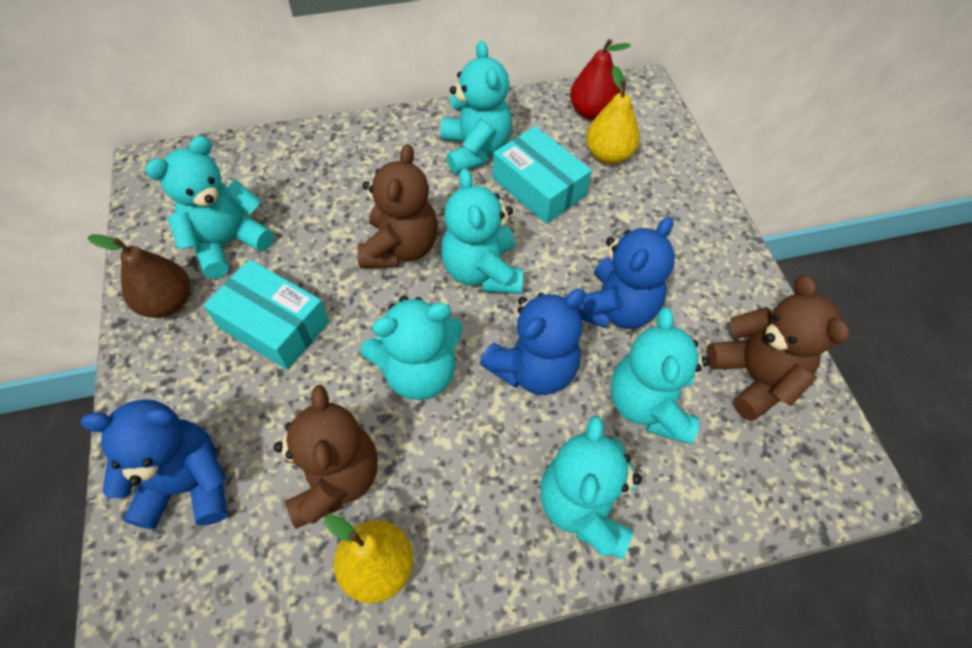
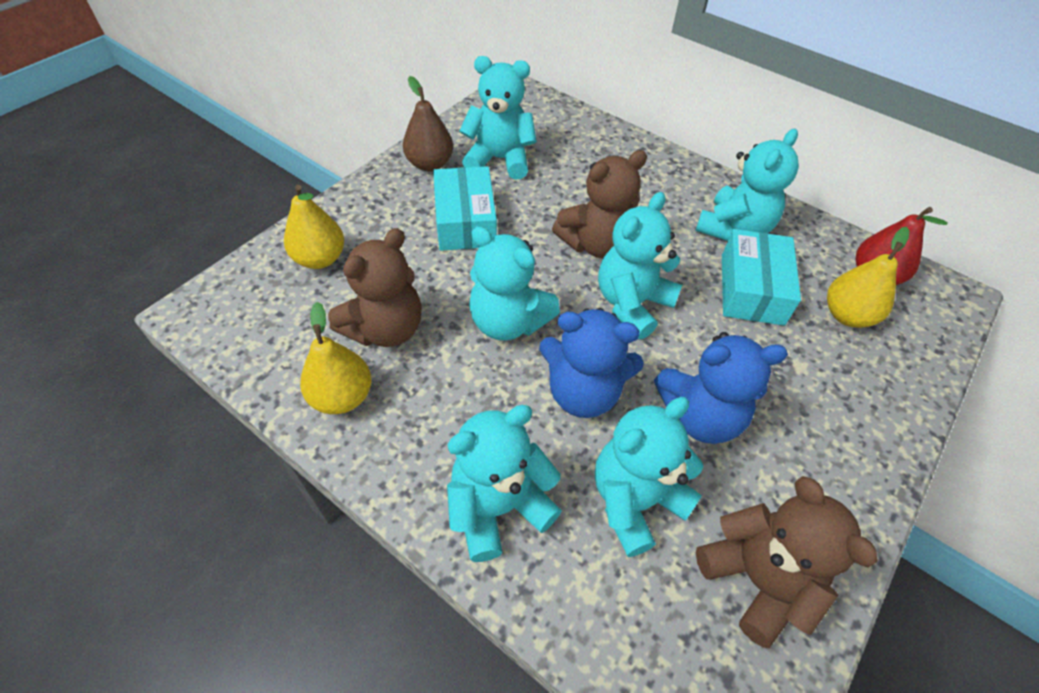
camera: 50 degrees right, 5 degrees down
blue teddy bear [81,399,227,530] -> yellow pear [284,185,344,269]
brown teddy bear [706,276,849,421] -> brown teddy bear turned 60 degrees counterclockwise [696,476,878,648]

